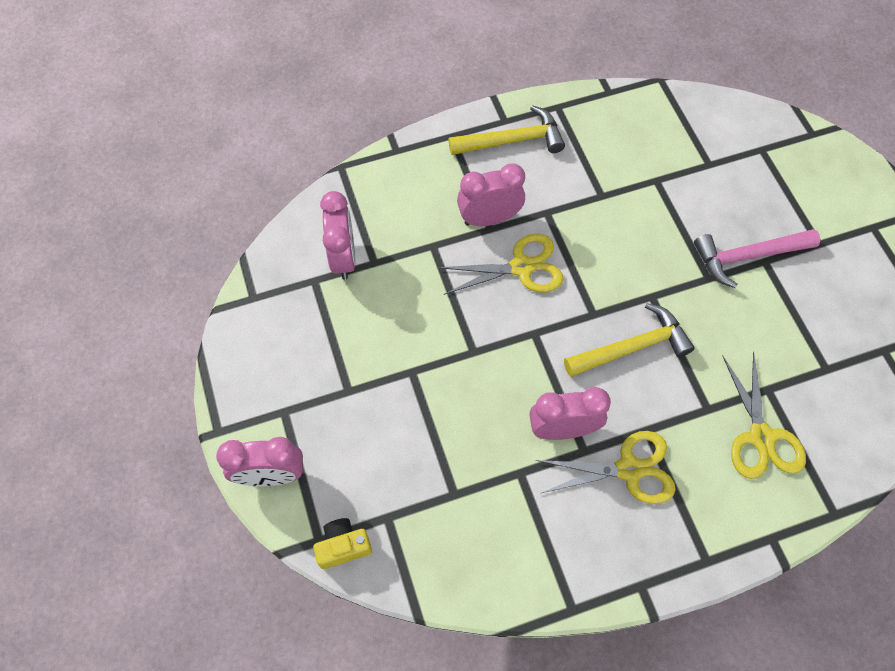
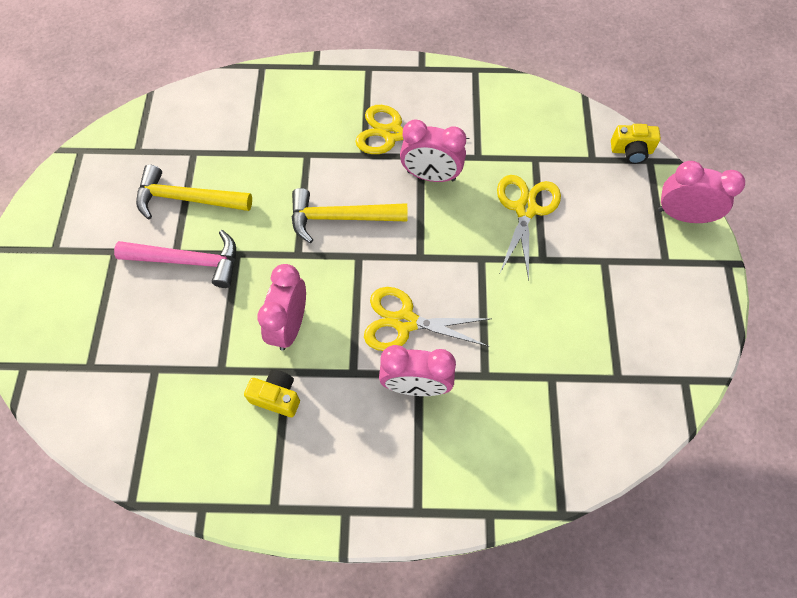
camera: 160 degrees left, 0 degrees up
pink clock [320,191,356,280] -> pink clock moved to [257,264,306,350]
yellow hammer [449,105,565,155] -> yellow hammer moved to [136,165,252,219]
yellow scissors [723,351,806,479] -> yellow scissors moved to [497,175,561,280]
none -> yellow camera [244,369,300,417]

